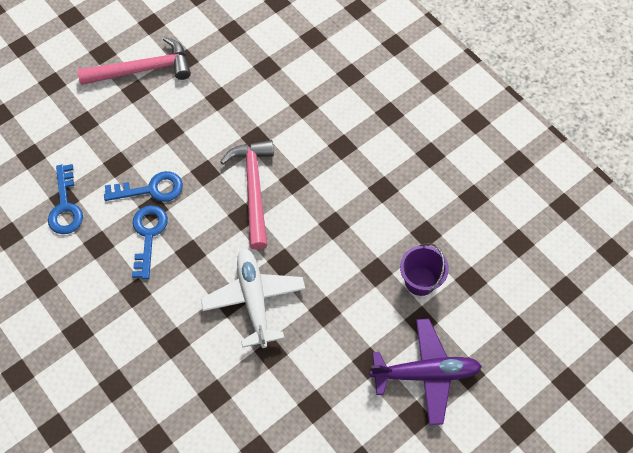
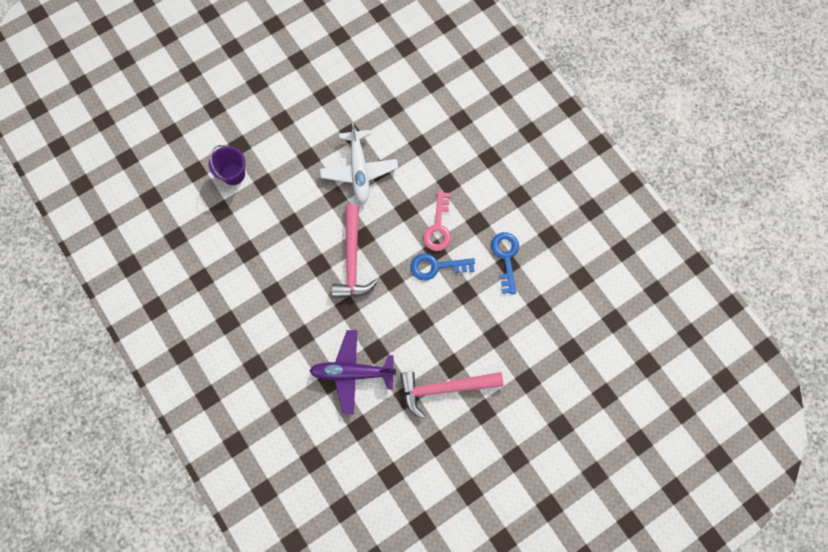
camera: 175 degrees left, 10 degrees up
blue key [132,205,168,279] -> pink key [423,191,451,251]
purple plane [370,319,482,425] -> purple plane moved to [309,330,397,414]

